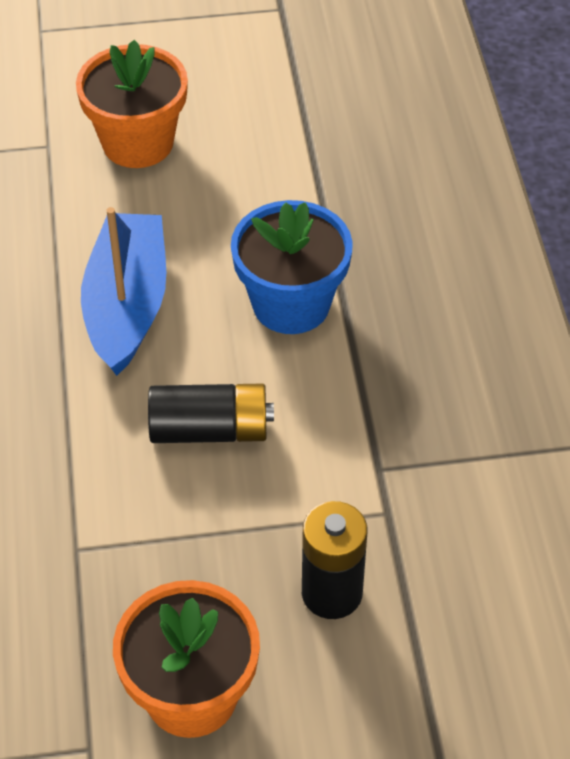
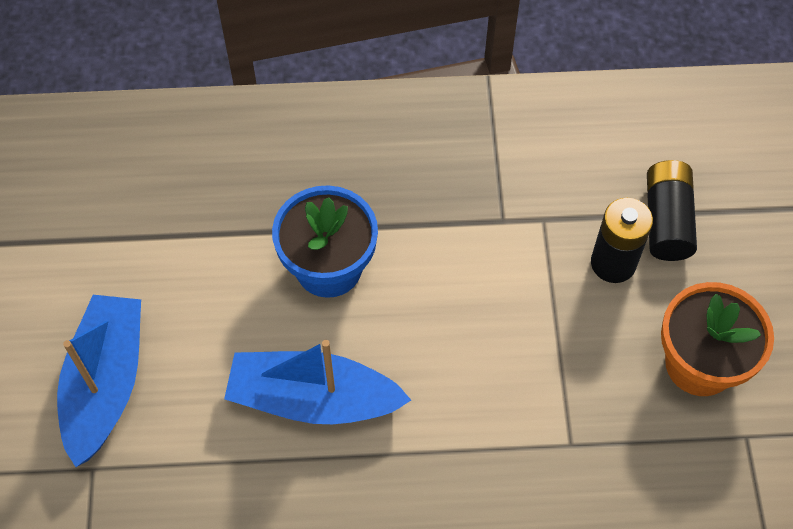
camera: 85 degrees left, 10 degrees up
orange flower pot [76,40,188,168] -> blue boat [57,295,141,467]
black battery [148,383,274,443] -> black battery moved to [647,160,697,261]

